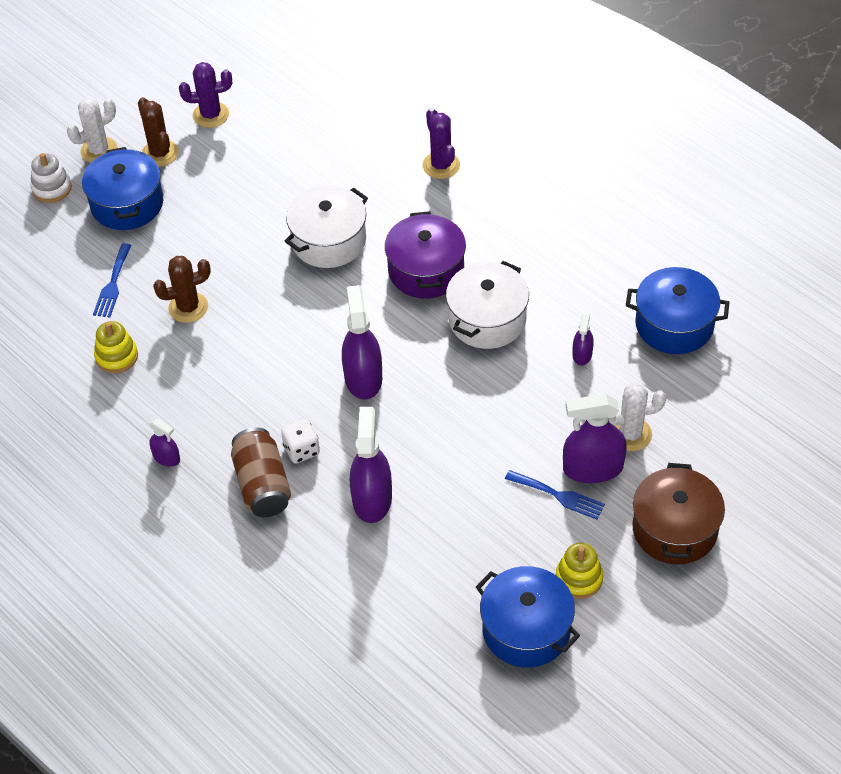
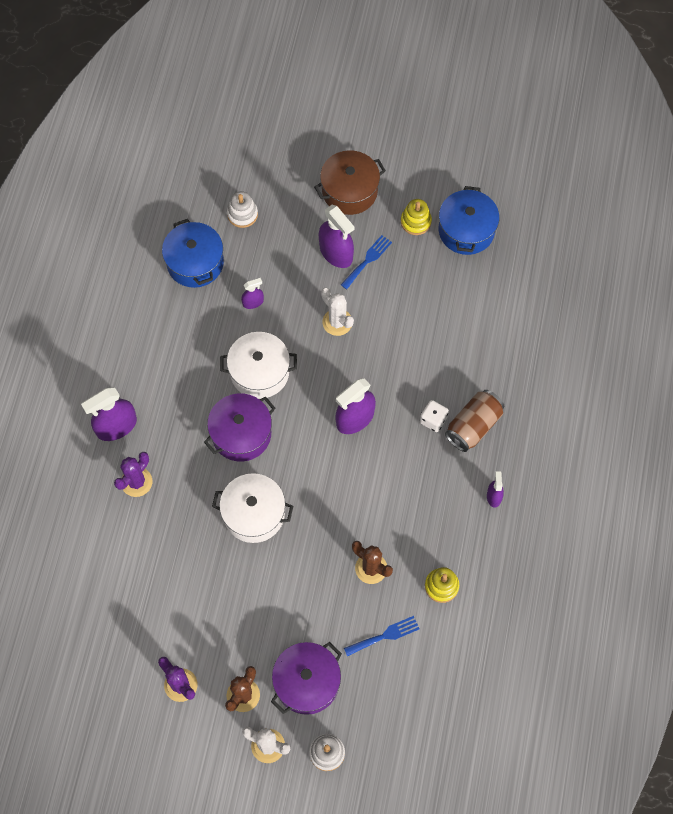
camera: 125 degrees left, 15 degrees up
blue pot [82,147,163,230] -> purple pot [271,642,342,715]
purple spray bottle [350,407,392,523] -> purple spray bottle moved to [81,388,137,441]
blue fork [505,470,605,520] -> blue fork turned 45 degrees clockwise [341,235,392,289]
white cactus [609,383,666,451] -> white cactus moved to [321,288,354,336]
none -> white stacking toy [227,191,258,228]

